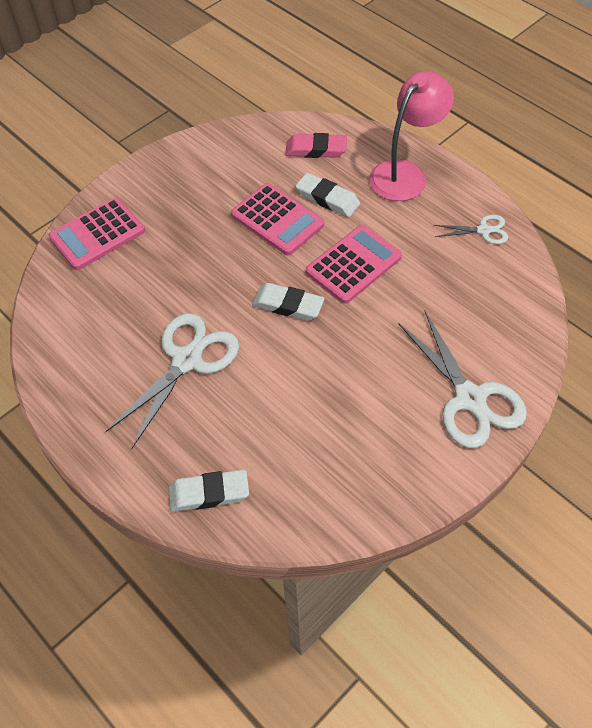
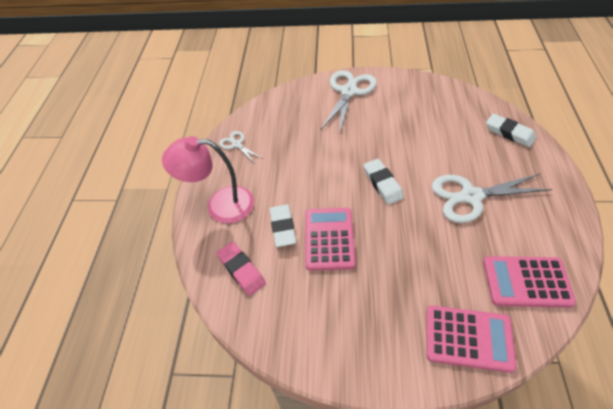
camera: 130 degrees left, 5 degrees down
pink calculator [306,225,402,304] -> pink calculator moved to [483,256,576,308]

